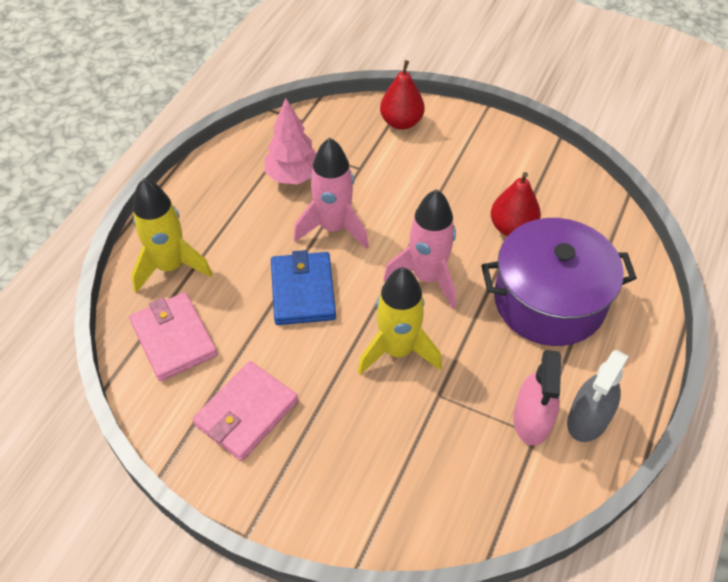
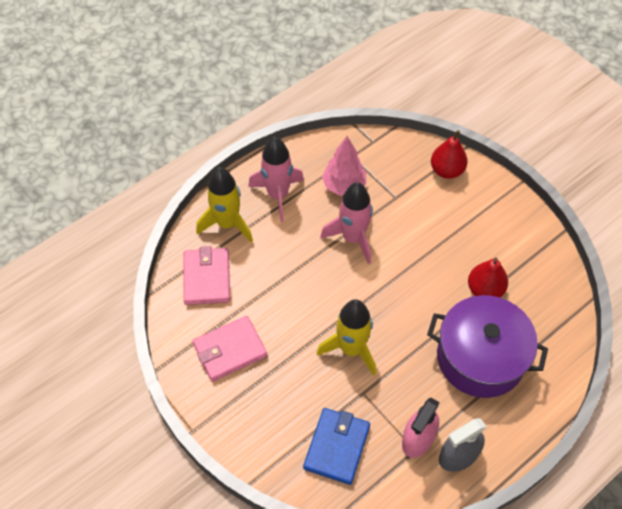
camera: 25 degrees right, 5 degrees up
blue wallet [271,250,336,325] -> blue wallet moved to [303,408,370,485]
pink rocket [383,189,456,309] -> pink rocket moved to [248,137,304,222]

